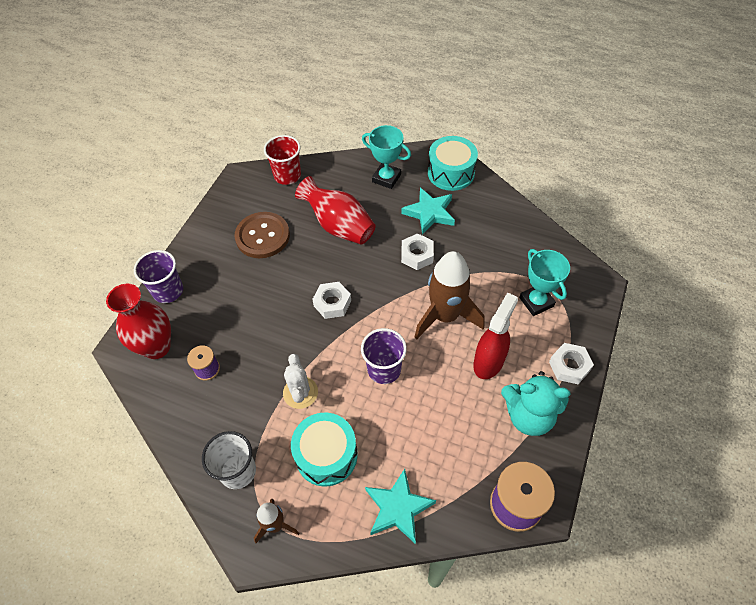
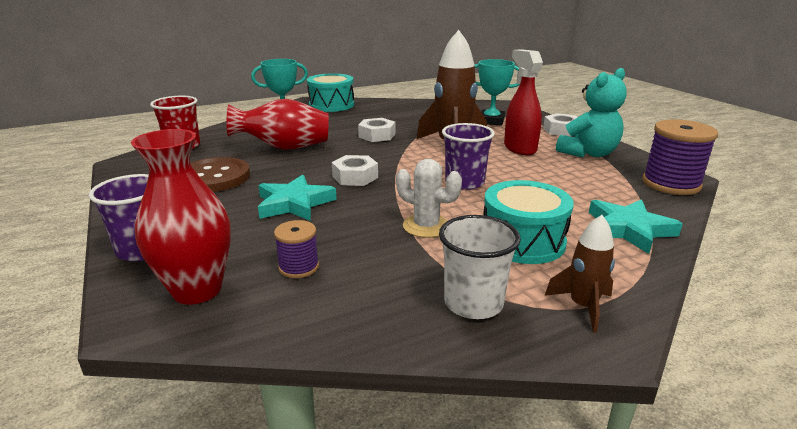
camera: 50 degrees left, 30 degrees down
turquoise star [401,188,455,235] -> turquoise star moved to [258,175,337,221]

